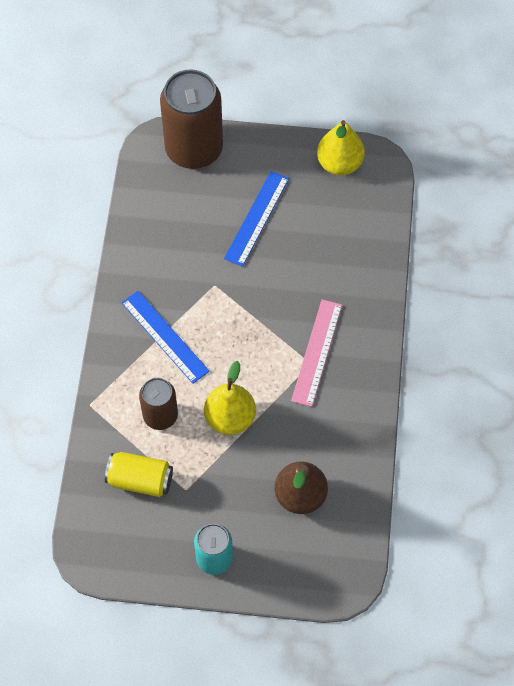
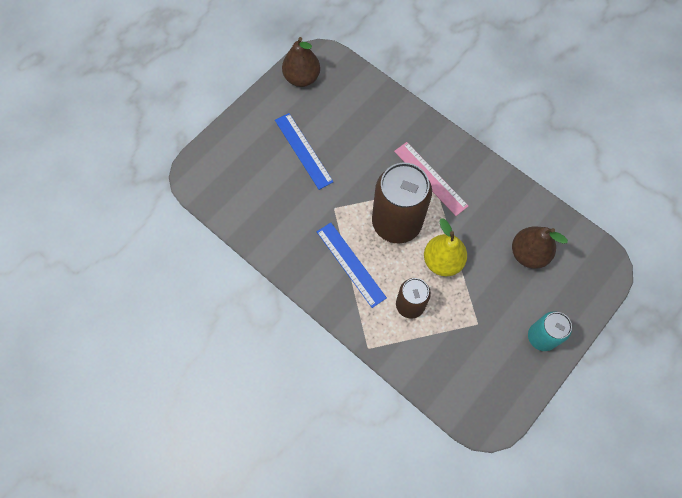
camera: 55 degrees left, 5 degrees up
yellow can [105,452,173,497] -> none
blue ruler [121,291,210,384] -> blue ruler turned 60 degrees clockwise [317,223,387,308]
brown can [160,69,223,169] -> brown can moved to [372,163,432,244]
yellow pear [317,120,365,175] -> brown pear [282,37,320,87]

